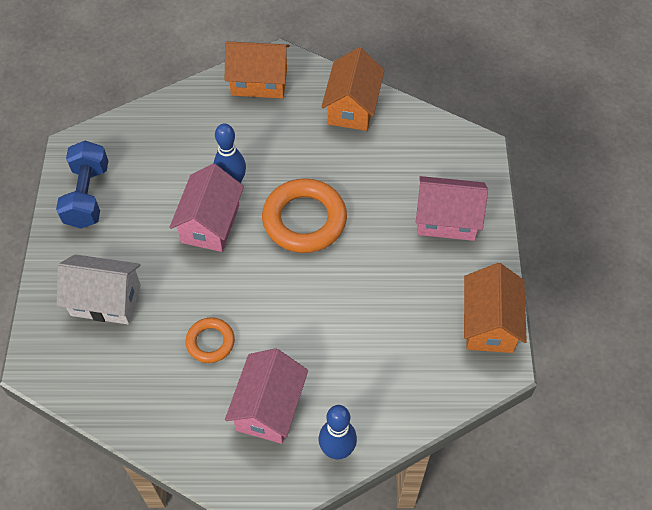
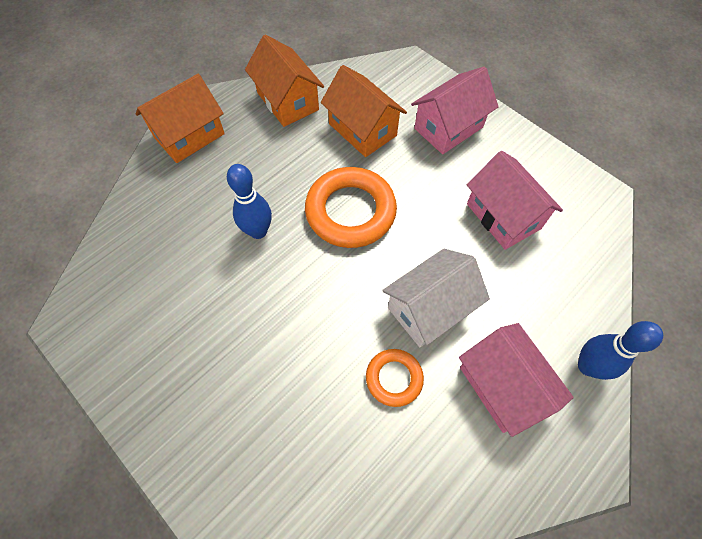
camera: 45 degrees left, 5 degrees up
blue dumbbell [56,141,108,228] -> none
white house [57,254,141,324] -> white house moved to [382,249,490,347]
pink house [169,164,244,252] -> pink house moved to [467,151,563,250]
orange house [464,263,527,353] -> orange house moved to [321,65,407,157]

